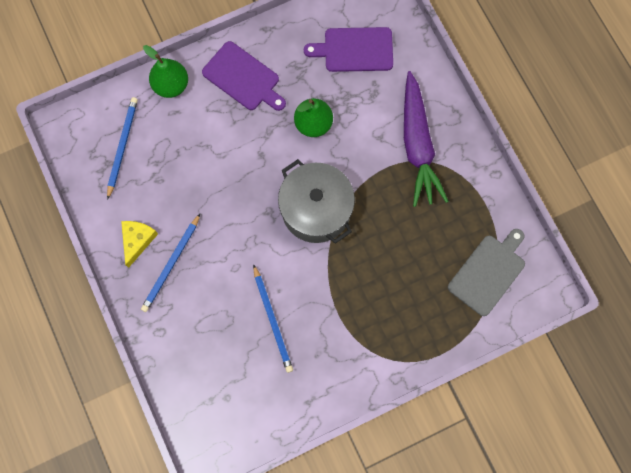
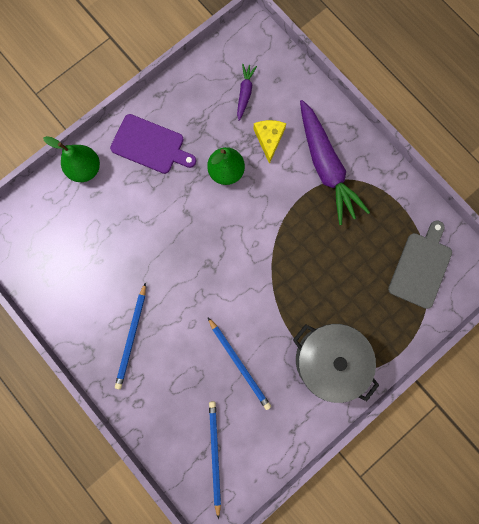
camera: 15 degrees left, 5 degrees up
blue pencil [107,97,138,200] -> blue pencil moved to [209,401,221,519]
yellow cheese [121,221,158,268] -> yellow cheese moved to [253,120,286,164]
grey pot [278,159,355,244] -> grey pot moved to [293,324,379,403]
purple cutting board [304,27,393,72] -> purple carrot [237,64,257,121]

